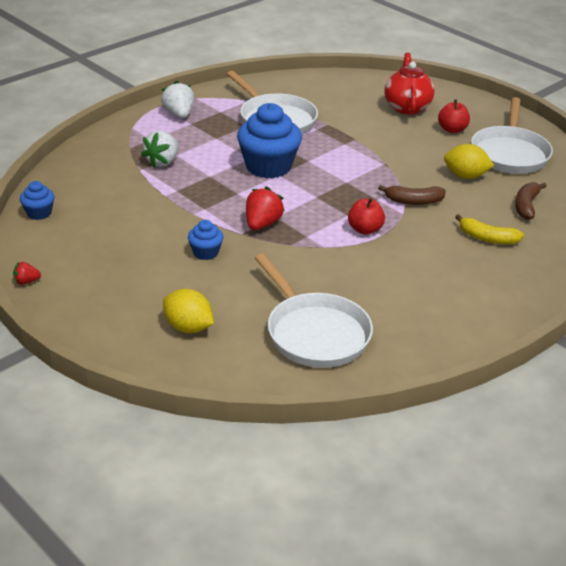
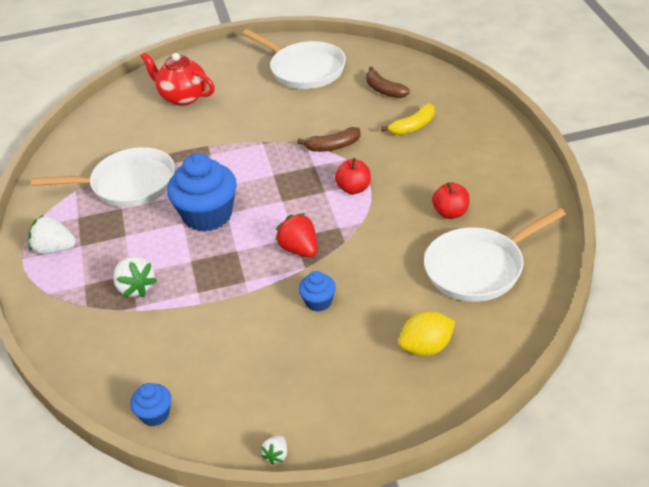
camera: 55 degrees left, 5 degrees up
red strawberry [13,262,41,285] -> white strawberry [261,436,287,465]
white pan [255,254,373,368] -> white pan turned 150 degrees clockwise [424,207,566,302]
brown banana [378,185,446,205] -> brown banana turned 45 degrees clockwise [297,127,361,152]
red apple [438,99,470,133] -> red apple moved to [432,182,470,219]
yellow lemon [444,144,494,179] -> none

